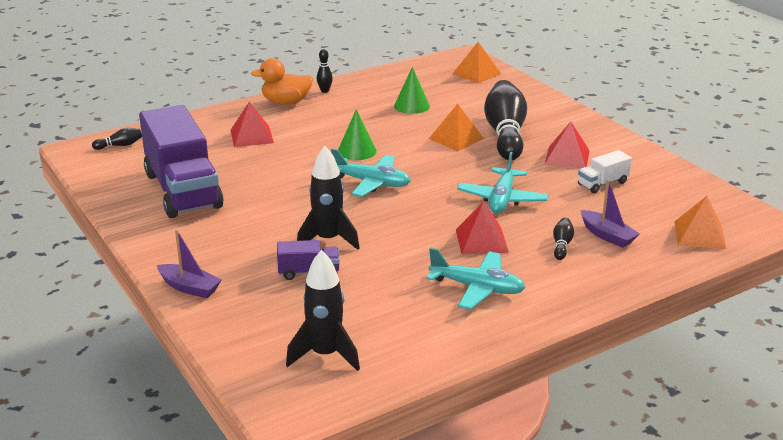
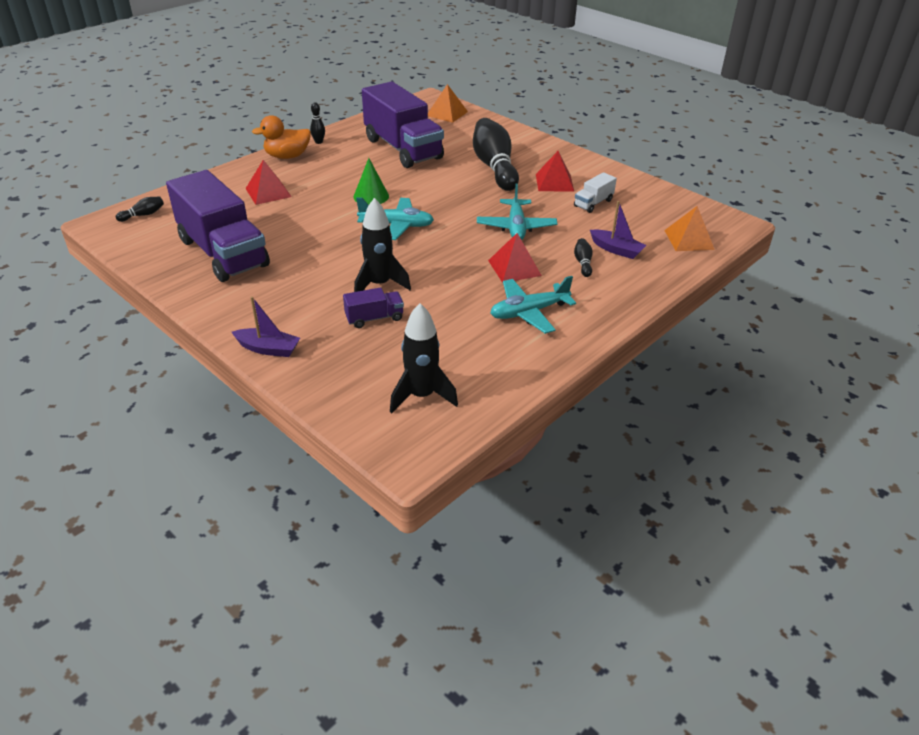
camera: 15 degrees left, 10 degrees up
green cone [394,67,430,114] -> purple truck [362,82,444,168]
turquoise plane [426,247,526,310] -> turquoise plane turned 150 degrees clockwise [490,276,576,334]
orange pyramid [429,104,484,151] -> none

